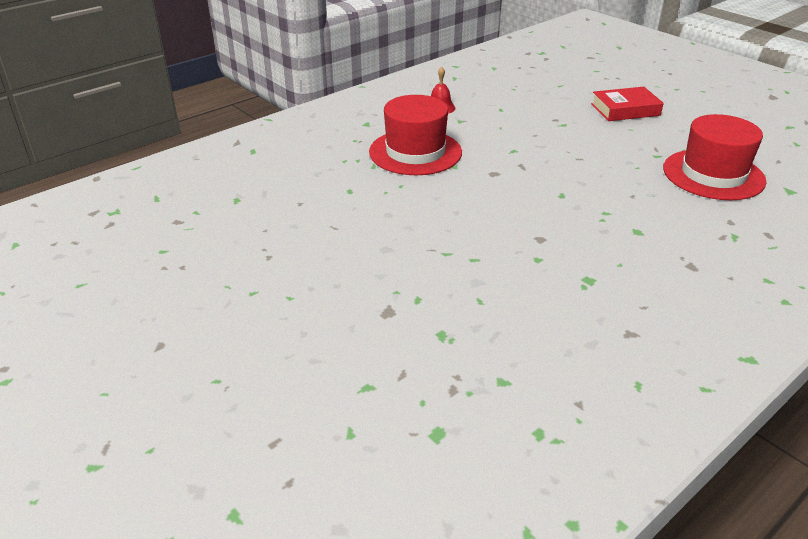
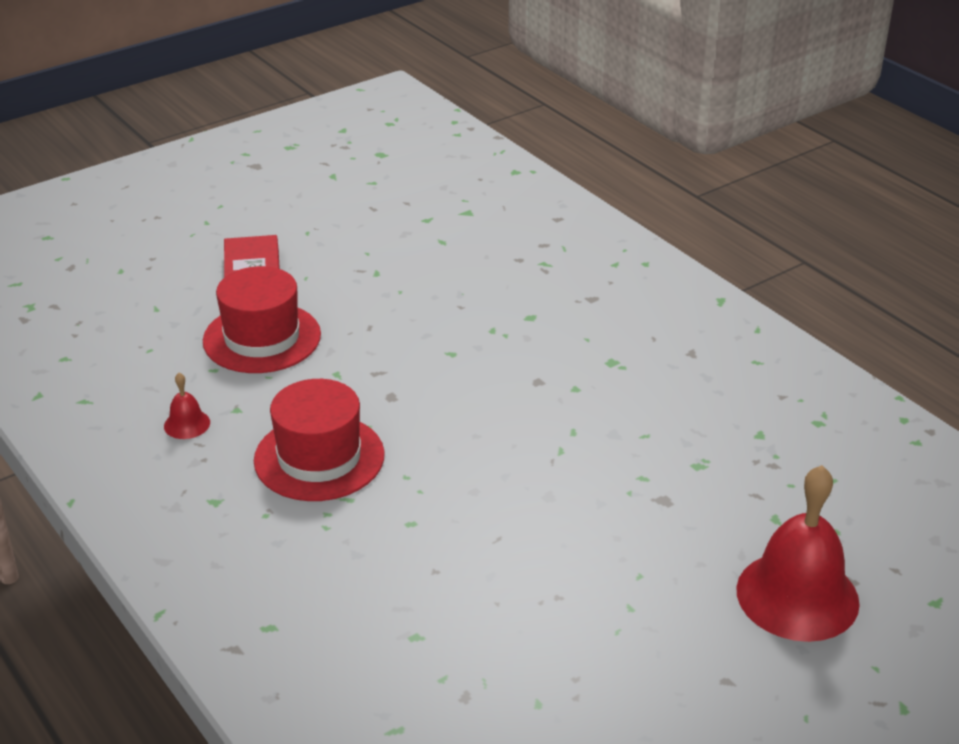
camera: 85 degrees left, 0 degrees up
red hat [663,114,766,200] -> red hat moved to [203,266,321,373]
none -> red bell [736,465,860,642]

